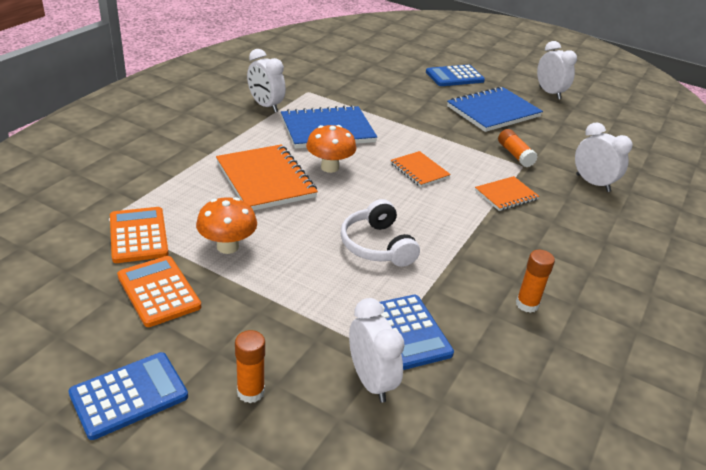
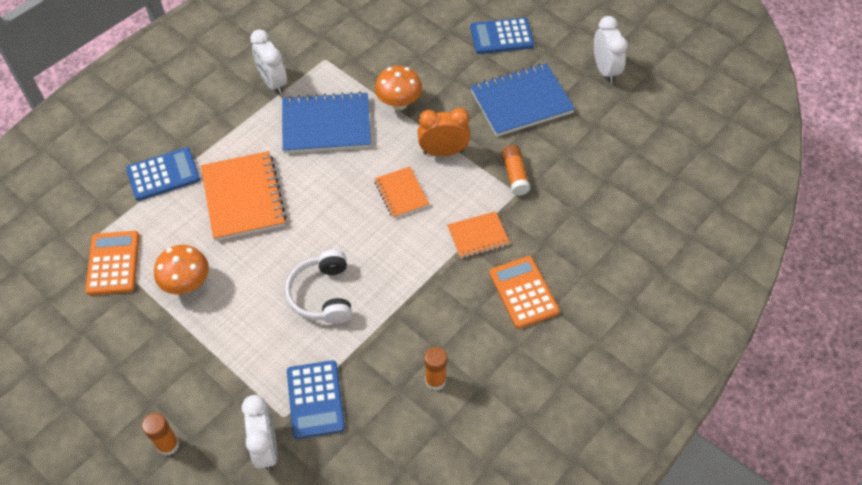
camera: 15 degrees right, 20 degrees up
blue calculator [68,352,188,440] -> blue calculator moved to [126,147,200,201]
orange calculator [117,256,201,327] -> orange calculator moved to [489,256,560,329]
orange mushroom [306,125,356,173] -> orange mushroom moved to [375,66,422,110]
white clock [575,122,633,192] -> none
none -> orange clock [418,108,470,156]

